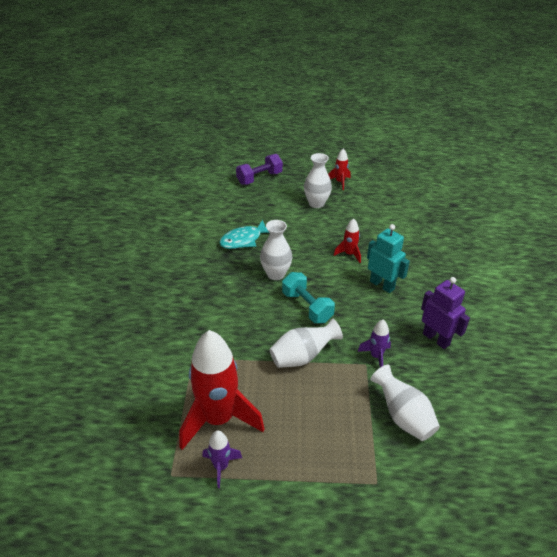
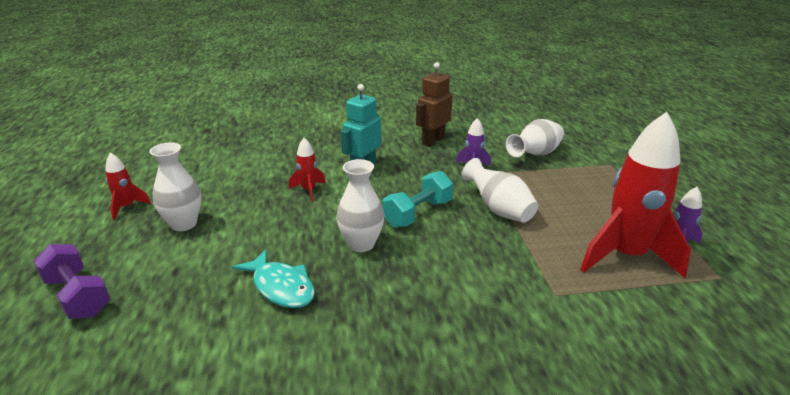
camera: 100 degrees left, 10 degrees down
purple robot [421,277,470,349] -> brown robot [416,62,453,147]

